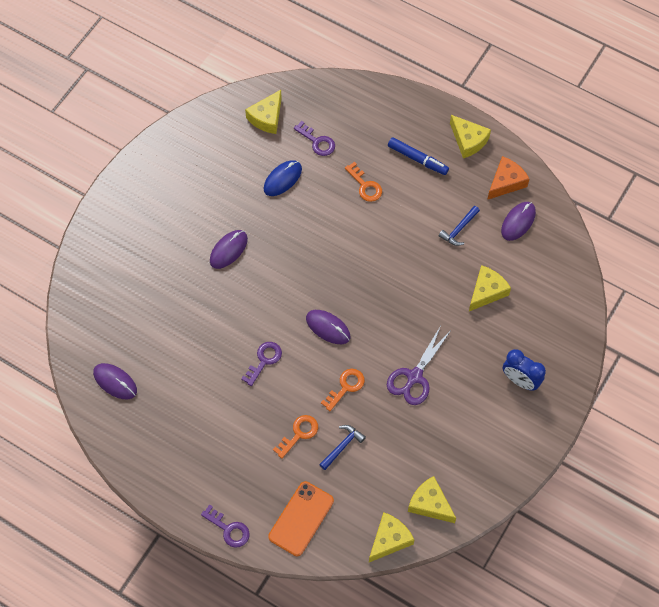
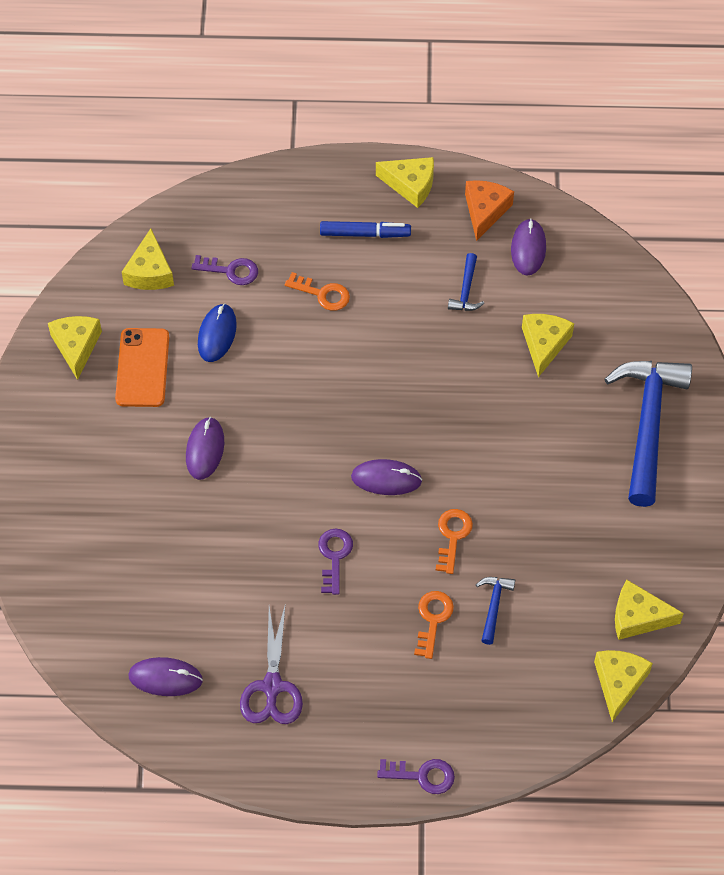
camera: 30 degrees left, 5 degrees down
orange phone [268,481,334,556] -> orange phone moved to [115,328,169,407]
purple scissors [387,327,450,405] -> purple scissors moved to [240,603,303,724]
blue clock [503,349,546,391] -> blue hammer [605,361,692,507]
none -> yellow cheese [48,316,102,380]

